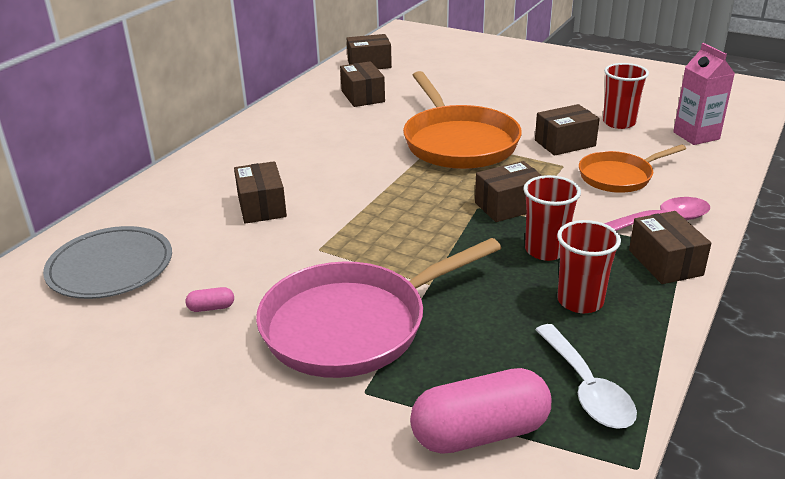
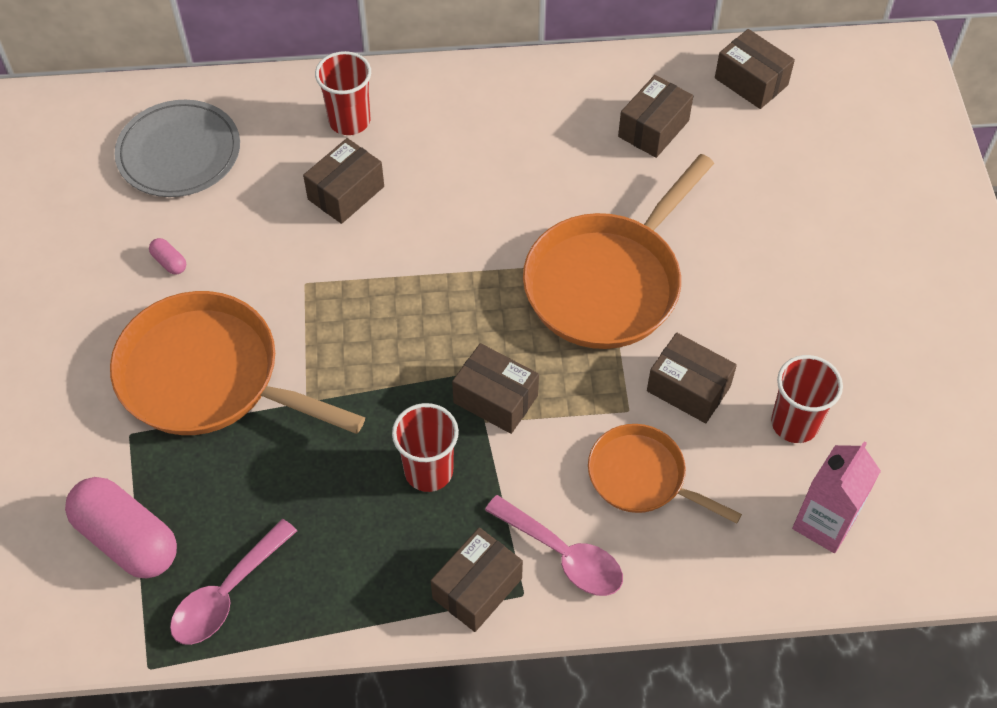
camera: 55 degrees right, 25 degrees up
pink pan [256,238,501,378] -> orange pan [110,291,365,435]
white spoon [535,324,637,429] -> pink spoon [170,519,297,645]
red cup [557,220,621,313] -> red cup moved to [315,51,371,135]

